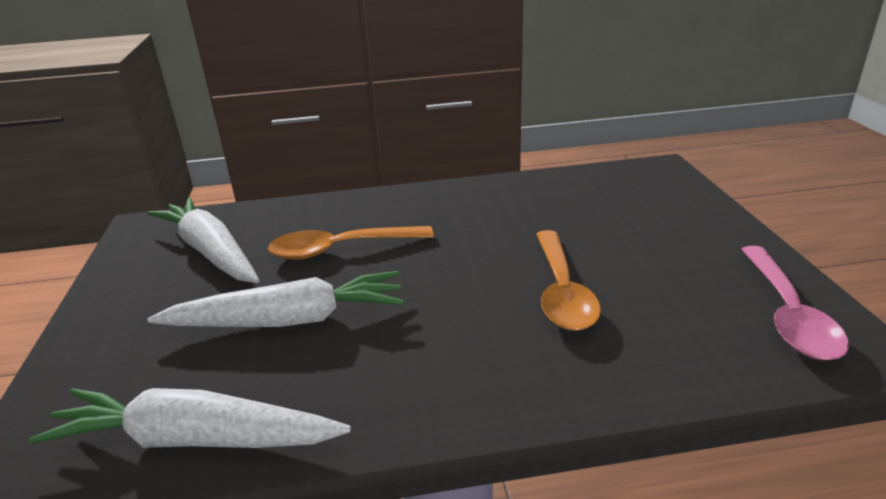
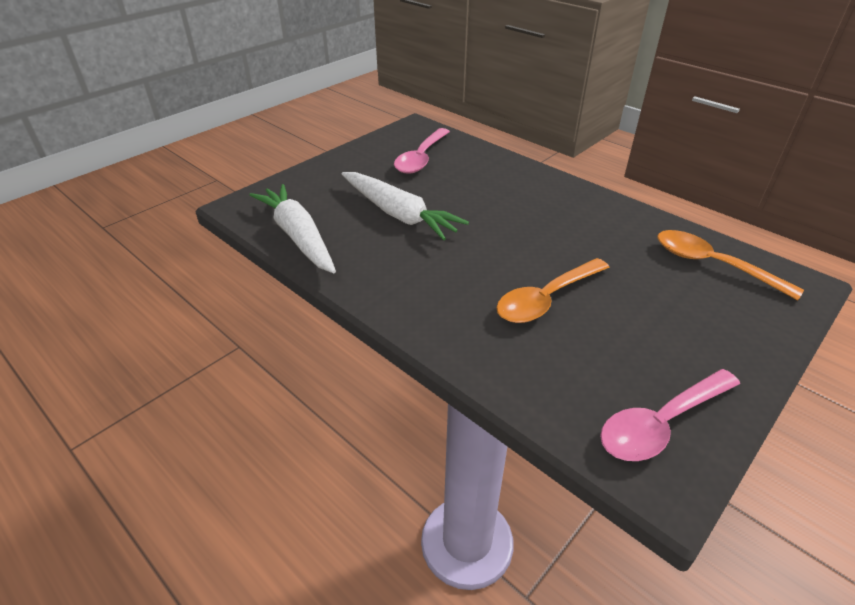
camera: 50 degrees right, 10 degrees up
white carrot [147,197,260,283] -> pink spoon [394,128,450,174]
orange spoon [268,226,434,260] -> orange spoon moved to [657,230,804,301]

